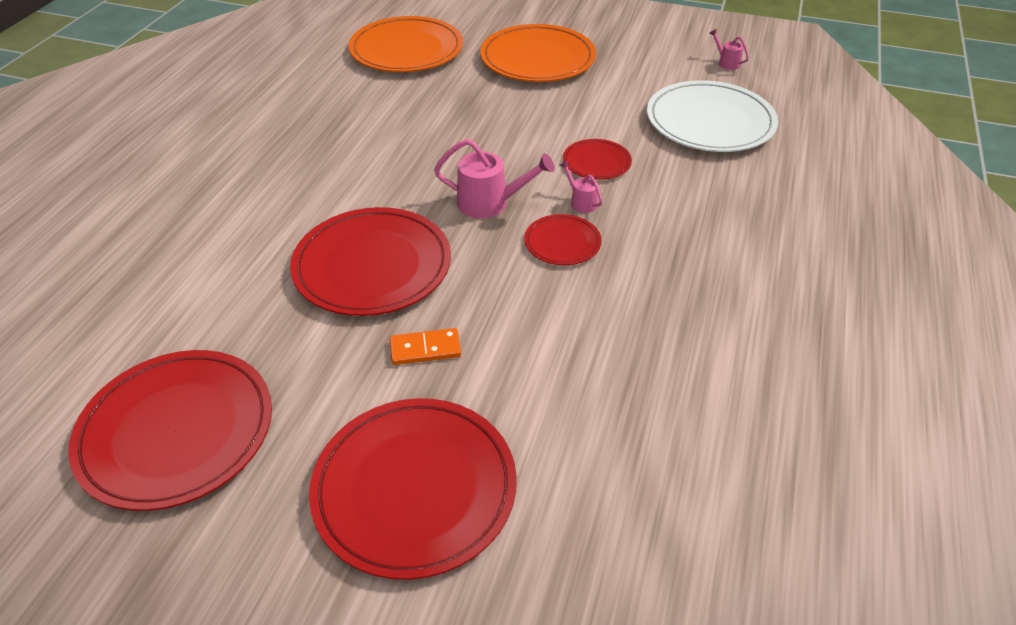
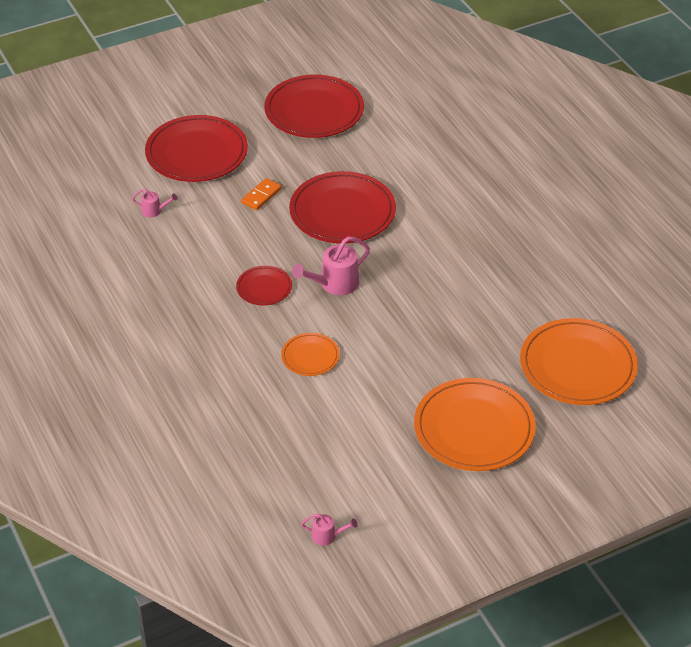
camera: 135 degrees right, 0 degrees up
pink watering can [559,161,603,213] -> pink watering can moved to [132,188,178,217]
red plate [563,139,632,180] -> orange plate [281,333,340,376]
white plate [647,80,778,152] -> none

